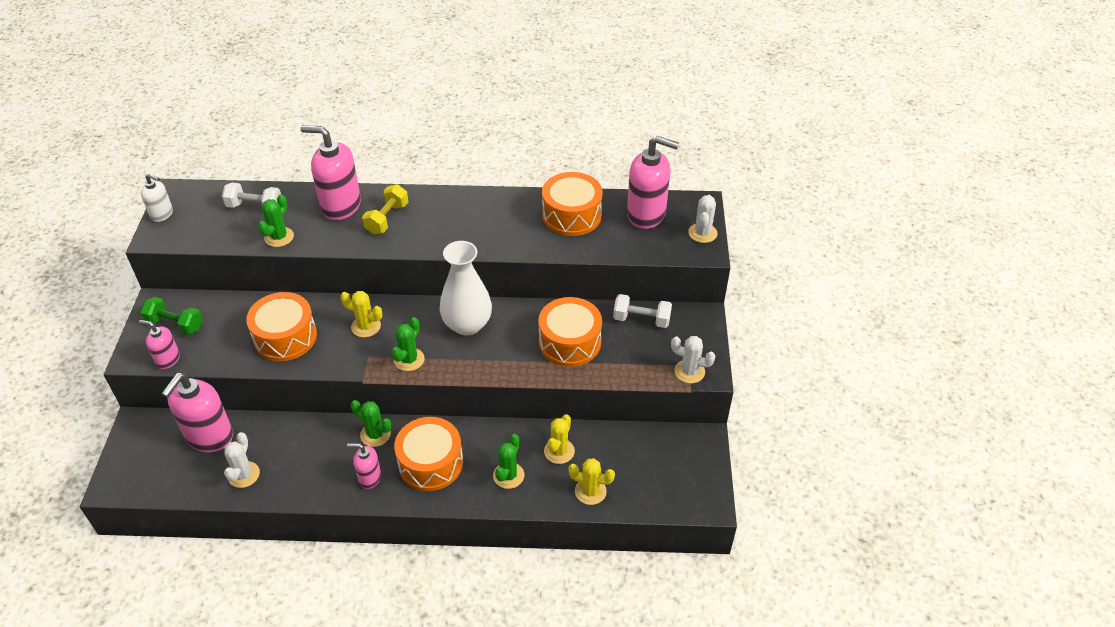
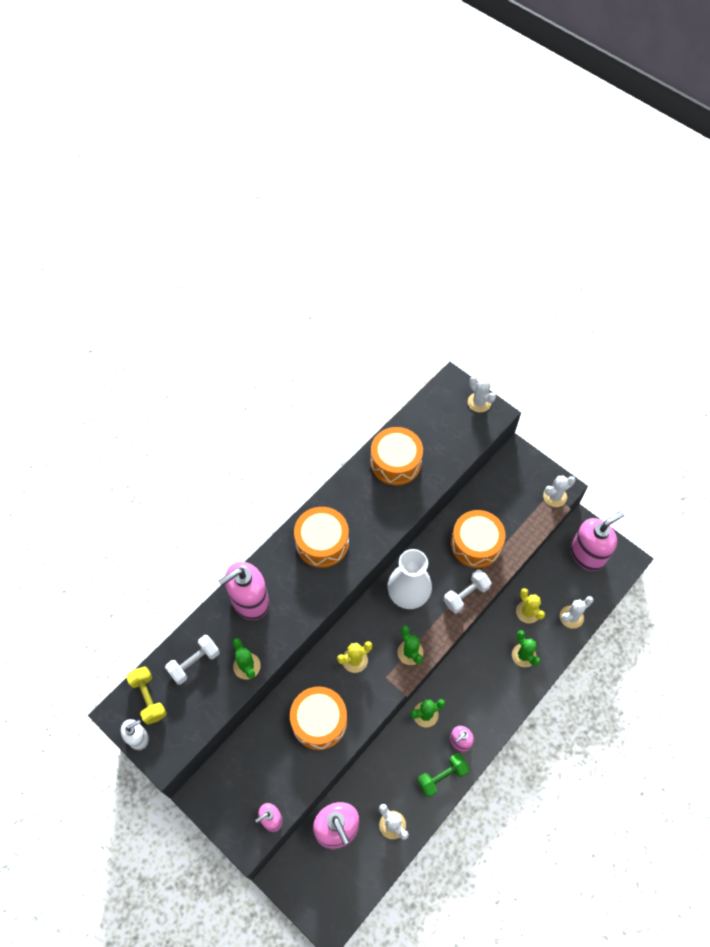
camera: 50 degrees left, 15 degrees up
green dumbbell [140,297,203,335] -> green dumbbell moved to [417,753,469,797]
yellow dumbbell [362,184,408,234] -> yellow dumbbell moved to [126,666,167,725]
orange drum [394,417,463,491] -> orange drum moved to [294,507,349,568]
yellow cactus [568,458,615,505] -> white cactus [560,596,594,629]
white dumbbell [613,294,672,328] -> white dumbbell moved to [443,570,492,613]
pink soap dispenser [627,136,679,229] -> pink soap dispenser moved to [571,511,624,571]

